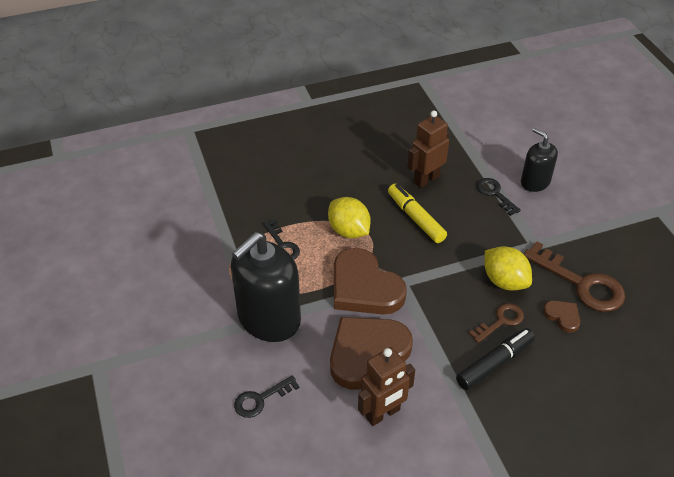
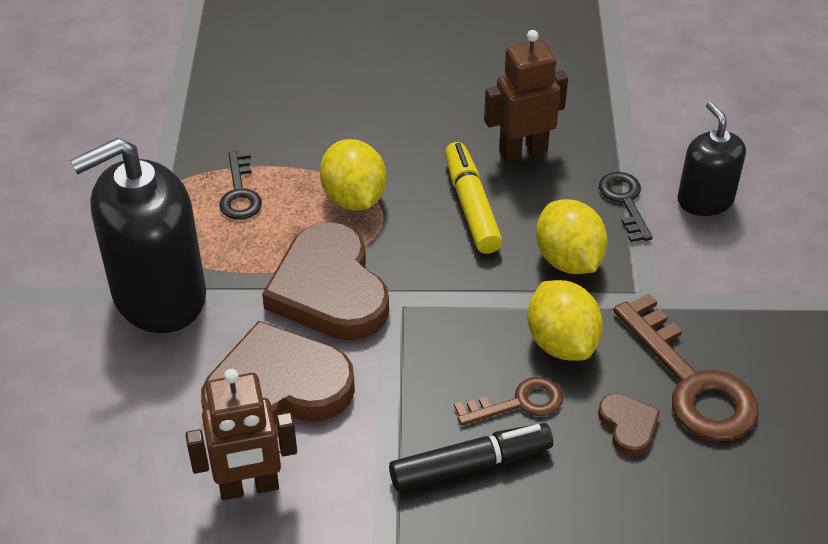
camera: 20 degrees right, 0 degrees up
black key [234,375,300,418] -> none
none -> yellow lemon [536,199,608,274]

